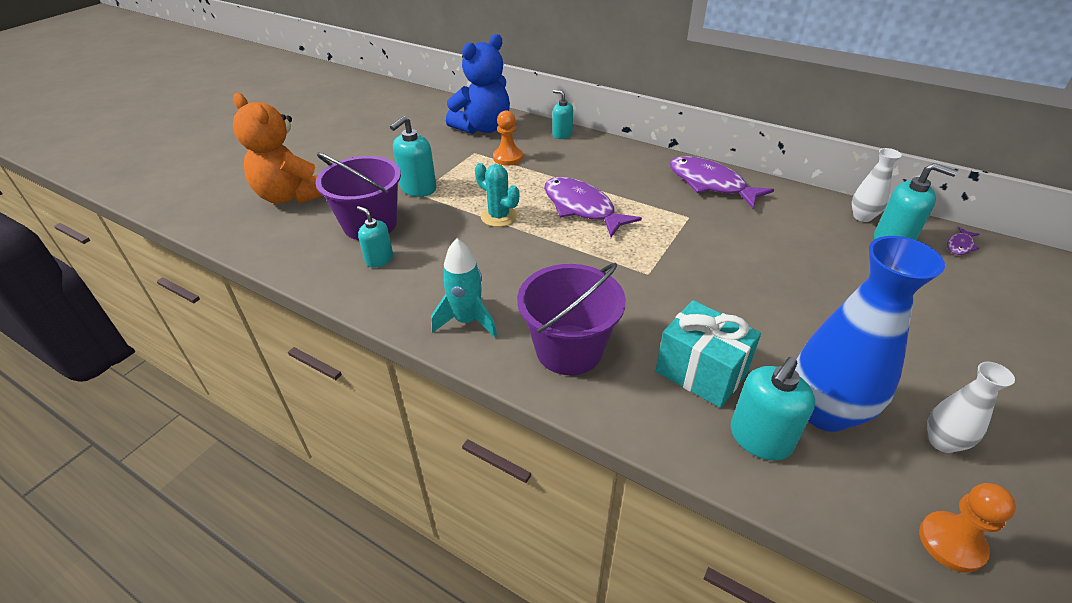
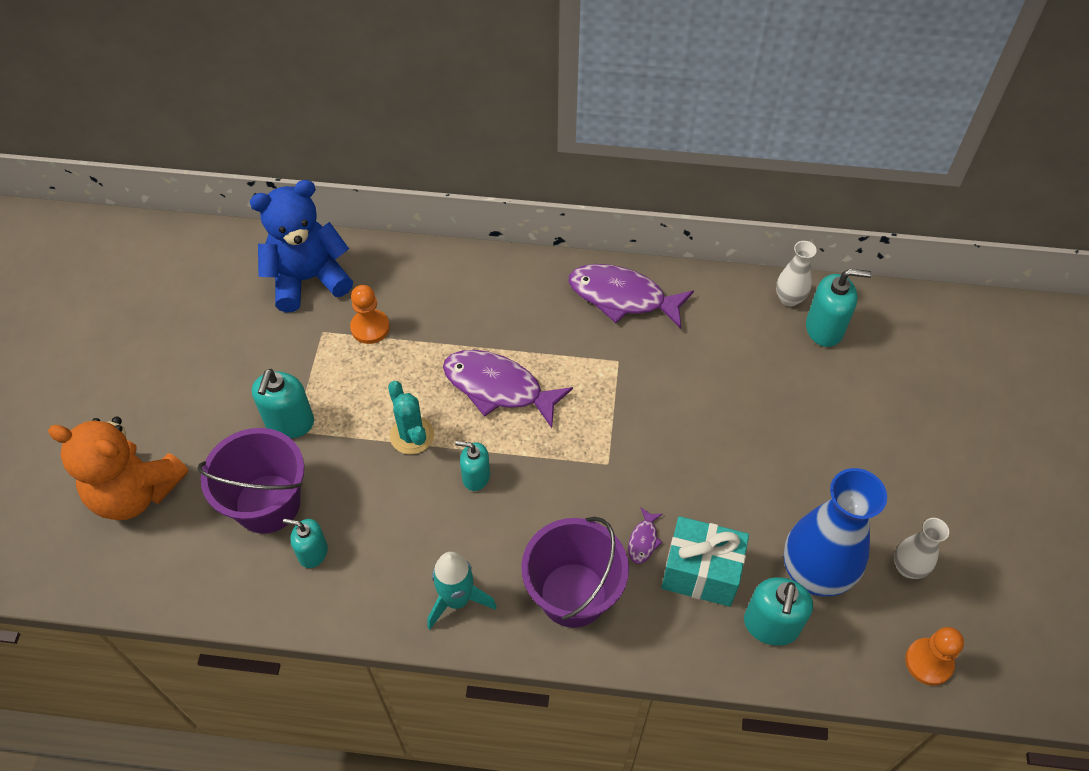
camera: 25 degrees left, 15 degrees up
blue teddy bear [446,34,510,134] -> blue teddy bear turned 135 degrees counterclockwise [249,180,353,313]
turquoise cactus [475,163,519,227] -> turquoise cactus turned 45 degrees clockwise [388,381,434,454]
turquoise soap dispenser [552,90,573,139] -> turquoise soap dispenser moved to [455,441,490,491]
purple fish [947,227,980,255] -> purple fish moved to [628,508,663,564]

